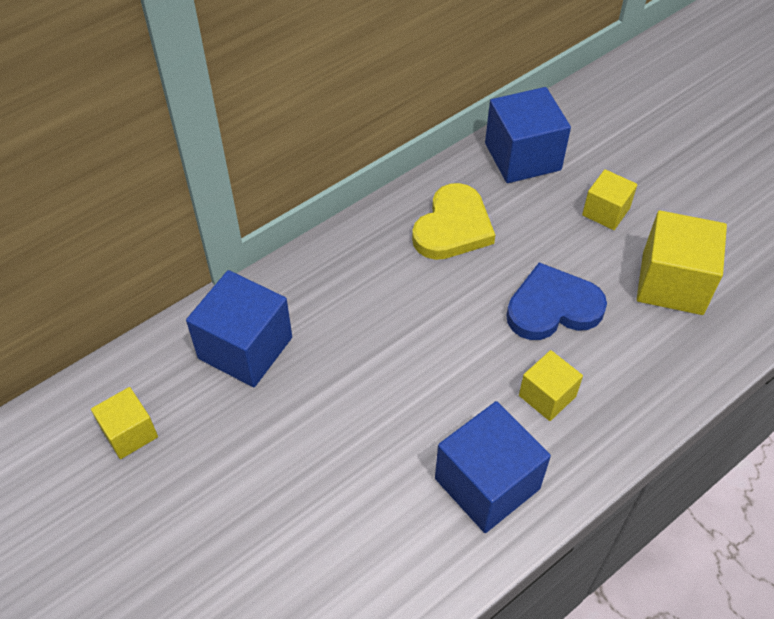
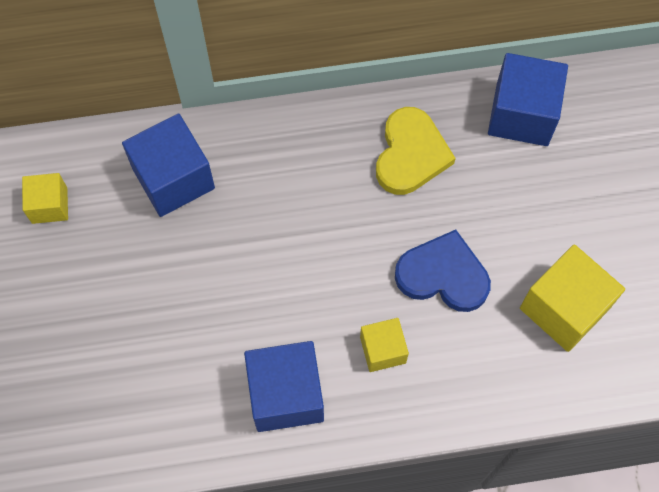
camera: 30 degrees right, 15 degrees up
yellow heart [412,183,495,260] -> yellow heart turned 45 degrees counterclockwise [376,107,456,195]
yellow cube [582,169,637,230] -> none

